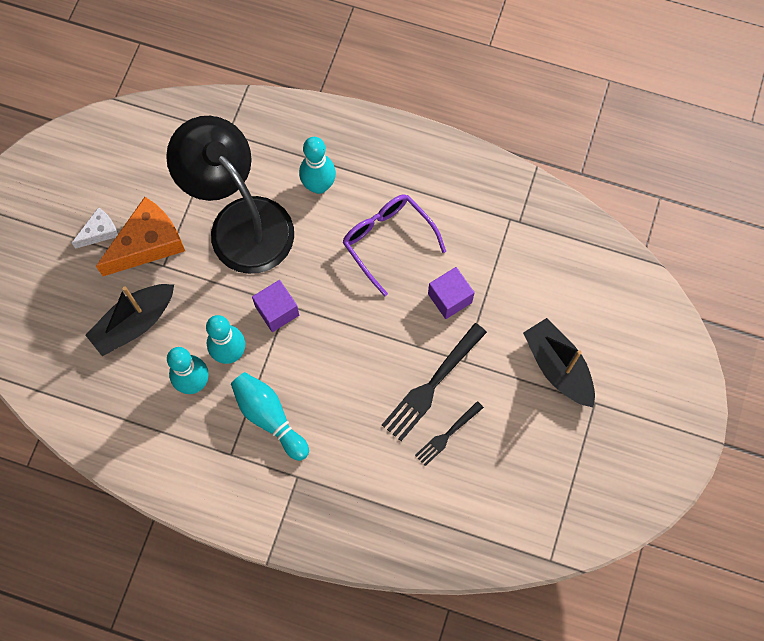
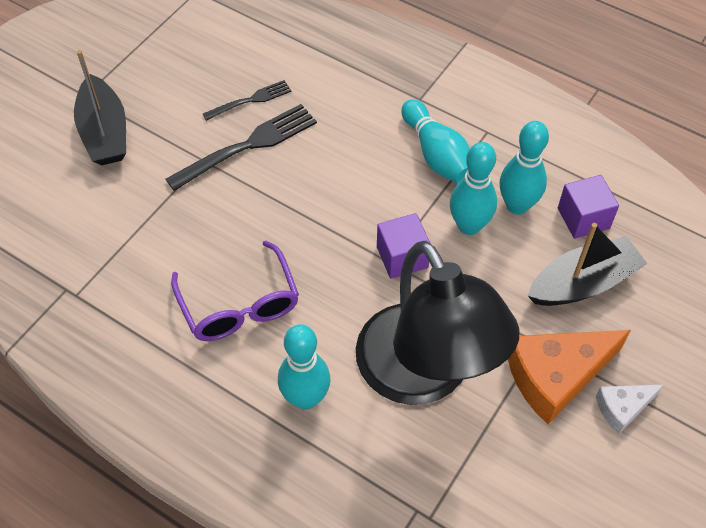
camera: 165 degrees left, 15 degrees down
purple cube [428,267,475,319] -> purple cube moved to [558,175,619,239]

